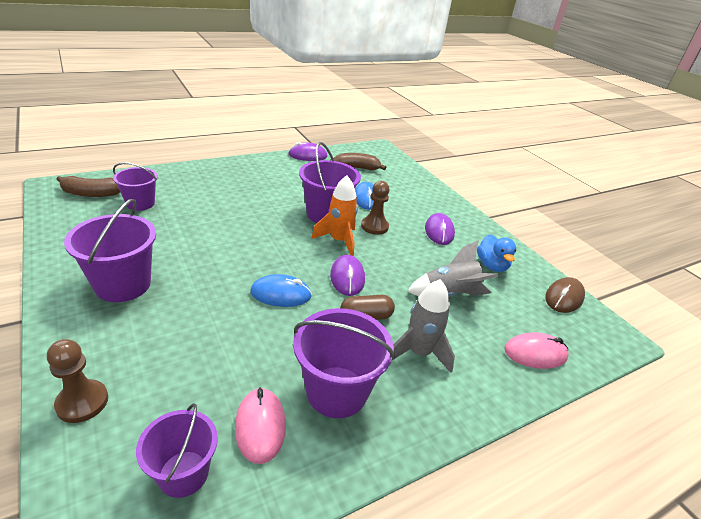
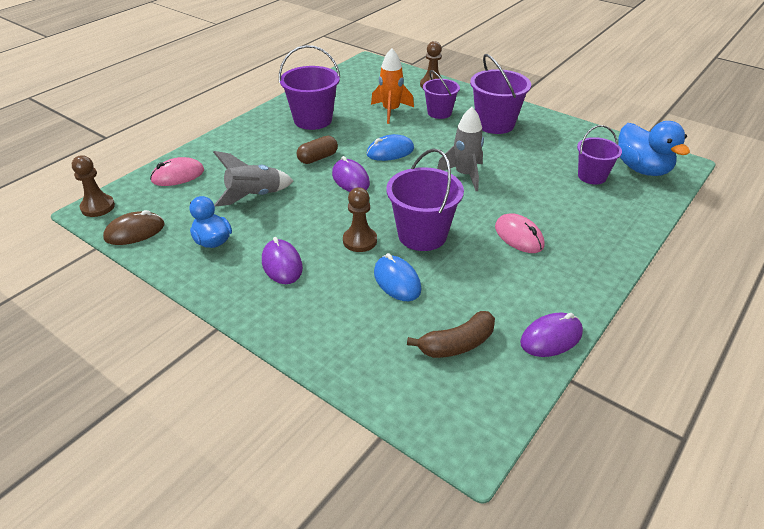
camera: 160 degrees right, 5 degrees up
brown banana [56,176,120,197] -> blue duck [618,121,690,176]
purple bucket [136,403,218,498] -> purple bucket moved to [423,70,460,119]
pink mouse [235,387,286,464] -> pink mouse moved to [495,213,545,253]
orange rocket [311,175,358,256] -> orange rocket moved to [371,48,414,124]
grey rocket [392,279,455,373] -> grey rocket moved to [437,107,484,191]
brown mouse [545,277,585,313] -> brown mouse turned 45 degrees clockwise [103,210,164,245]
none -> brown pawn [72,155,115,217]

